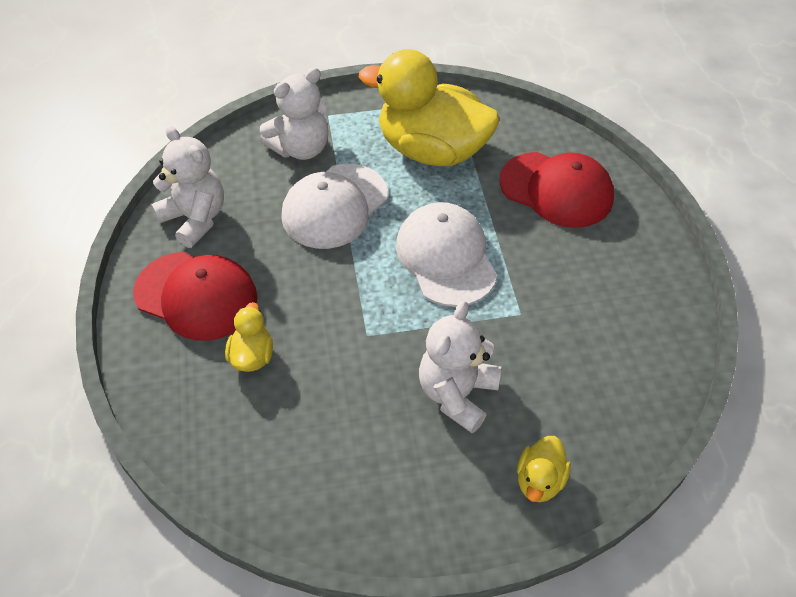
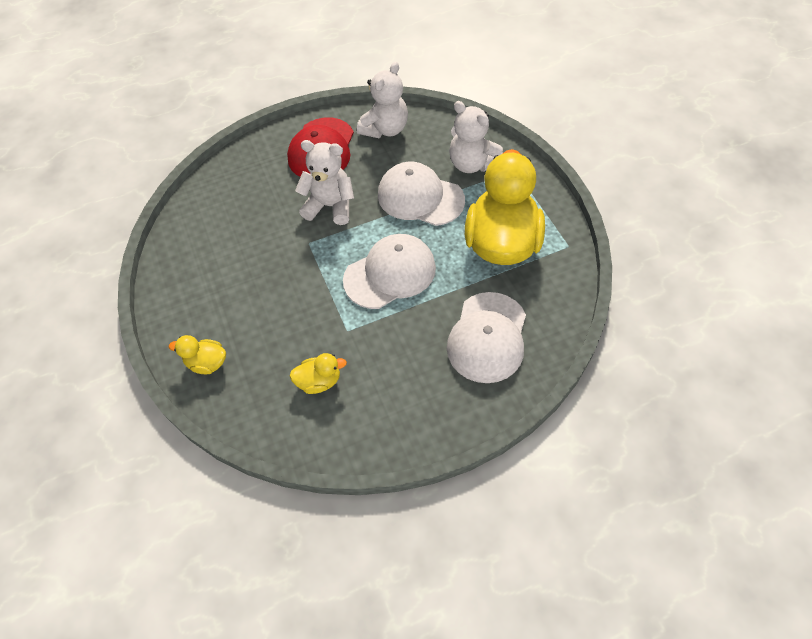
camera: 80 degrees right, 5 degrees up
yellow duck [225,302,273,372] -> yellow duck moved to [290,353,347,394]
white teddy bear [419,301,501,433] -> white teddy bear moved to [295,140,354,225]
red cap [500,152,614,228] -> white cap [447,292,526,383]

